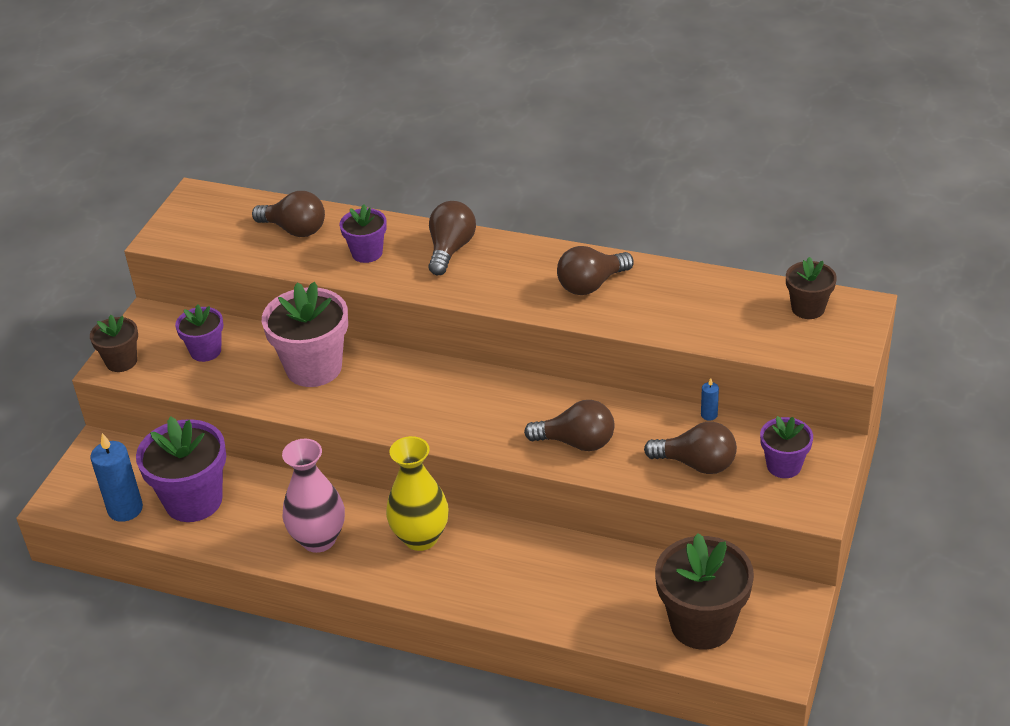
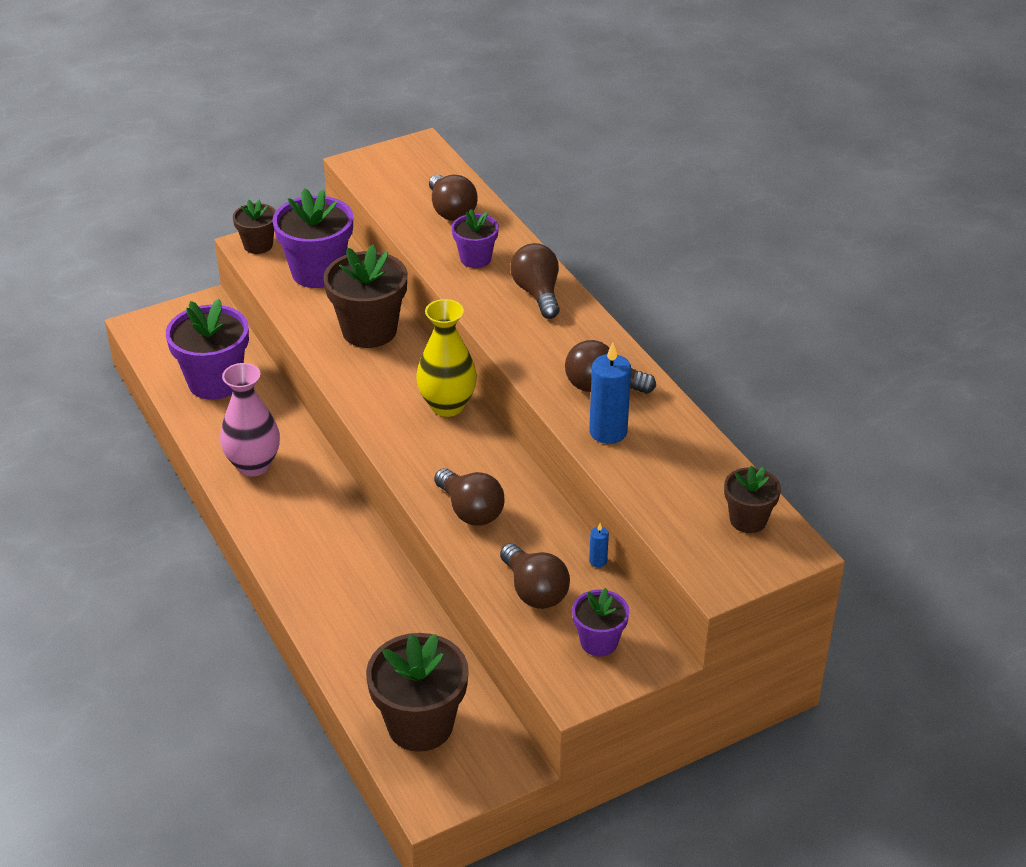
camera: 40 degrees right, 0 degrees up
blue candle [90,433,143,522] -> blue candle moved to [589,342,631,444]
purple flower pot [175,304,223,362] -> purple flower pot [272,188,353,288], size x1.78
pink flower pot [262,282,348,387] -> brown flower pot [323,245,408,348]
yellow vase [386,436,449,551] -> yellow vase moved to [416,299,477,417]
brown light bulb [429,201,476,275] -> brown light bulb turned 75 degrees counterclockwise [510,243,560,319]

